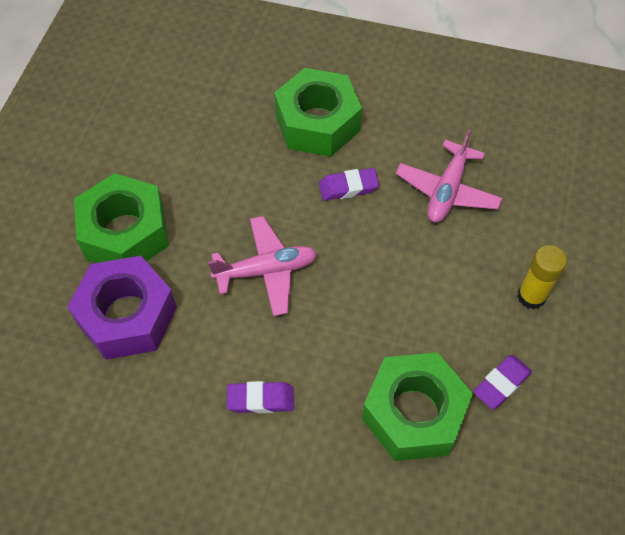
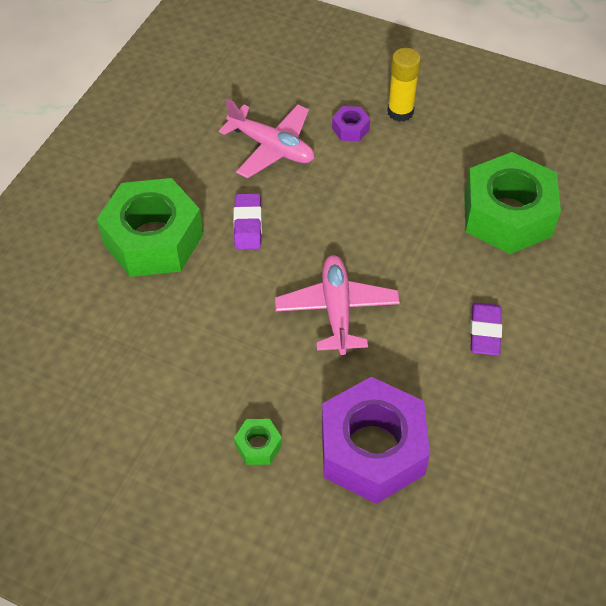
camera: 80 degrees left, 5 degrees down
green nut [74,173,168,263] -> green nut [234,419,282,465], size x0.41
purple eraser [473,354,532,410] -> none
none -> purple nut [332,106,370,141]

